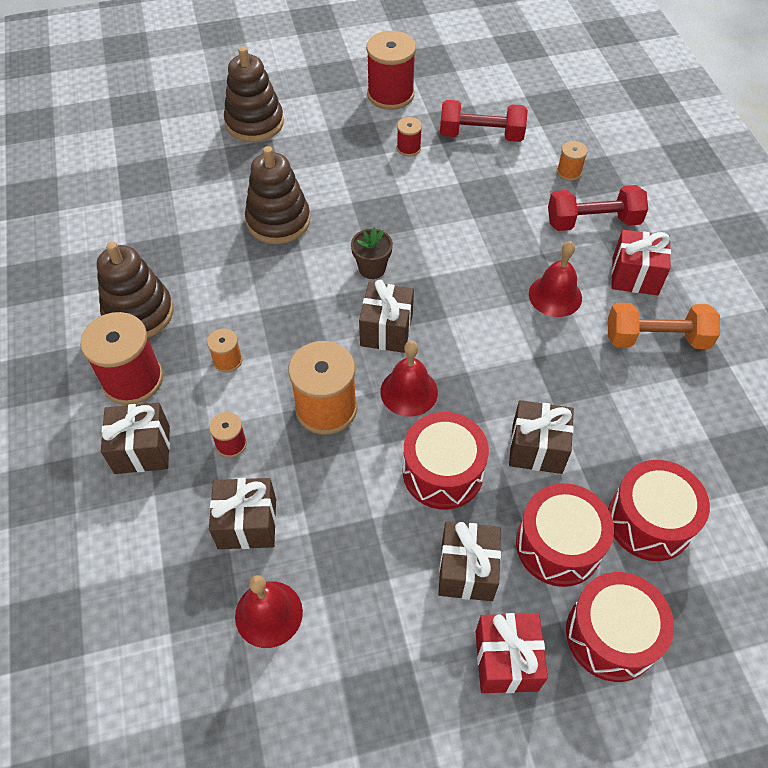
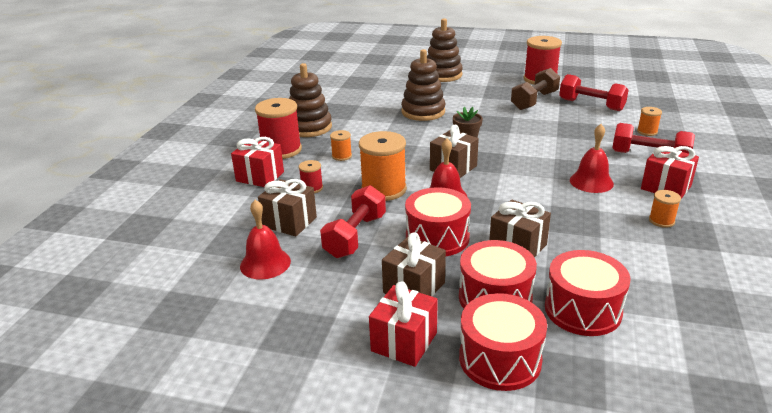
camera: 30 degrees right, 25 degrees down
brown gift [101,403,170,474] -> red gift [231,137,284,187]
red spool [397,117,422,157] -> brown dumbbell [511,68,560,110]
orange dumbbell [608,303,720,349] -> orange spool [649,190,681,228]
none -> red dumbbell [320,185,386,258]

